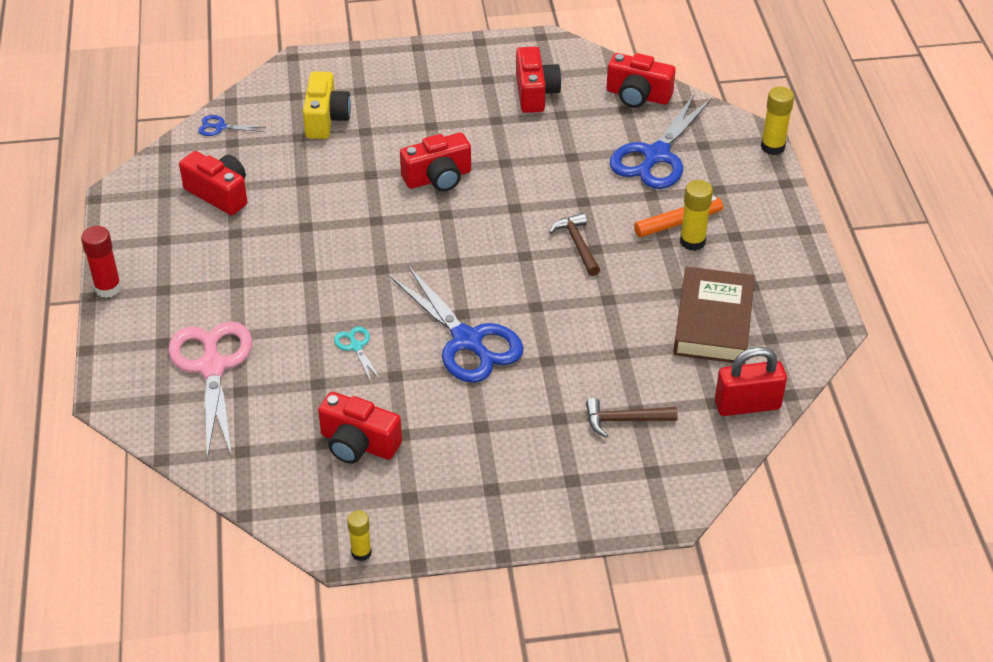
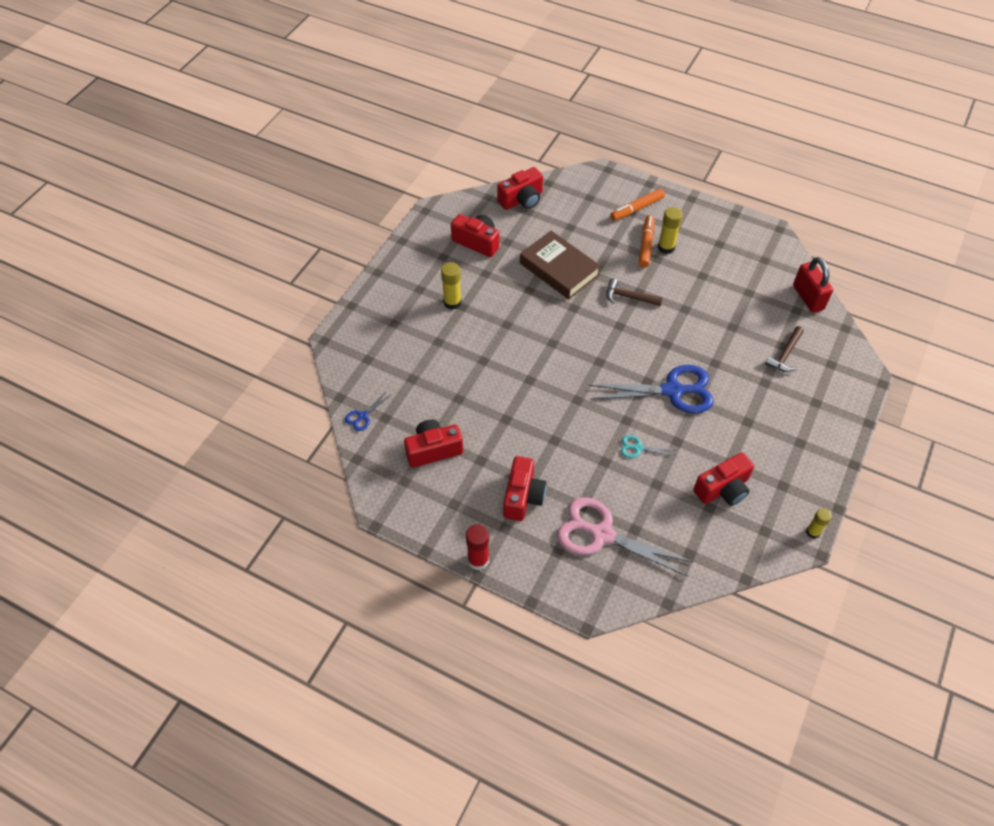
camera: 55 degrees left, 10 degrees up
yellow camera [303,72,351,139] -> none
red camera [400,133,471,191] -> red camera moved to [503,456,546,521]
blue scissors [610,93,712,189] -> none
brown book [673,267,755,364] -> brown book moved to [520,231,601,299]
red padlock [715,347,787,416] -> red padlock turned 45 degrees counterclockwise [793,257,833,313]
yellow glue stick [761,87,794,155] -> yellow glue stick moved to [441,262,462,310]
none -> orange marker [610,189,665,221]

